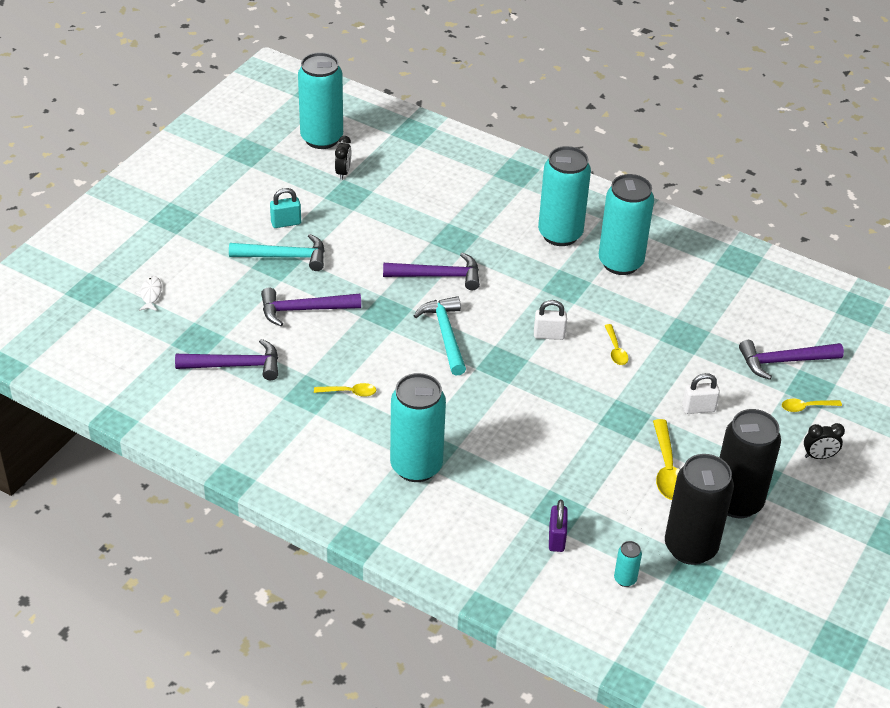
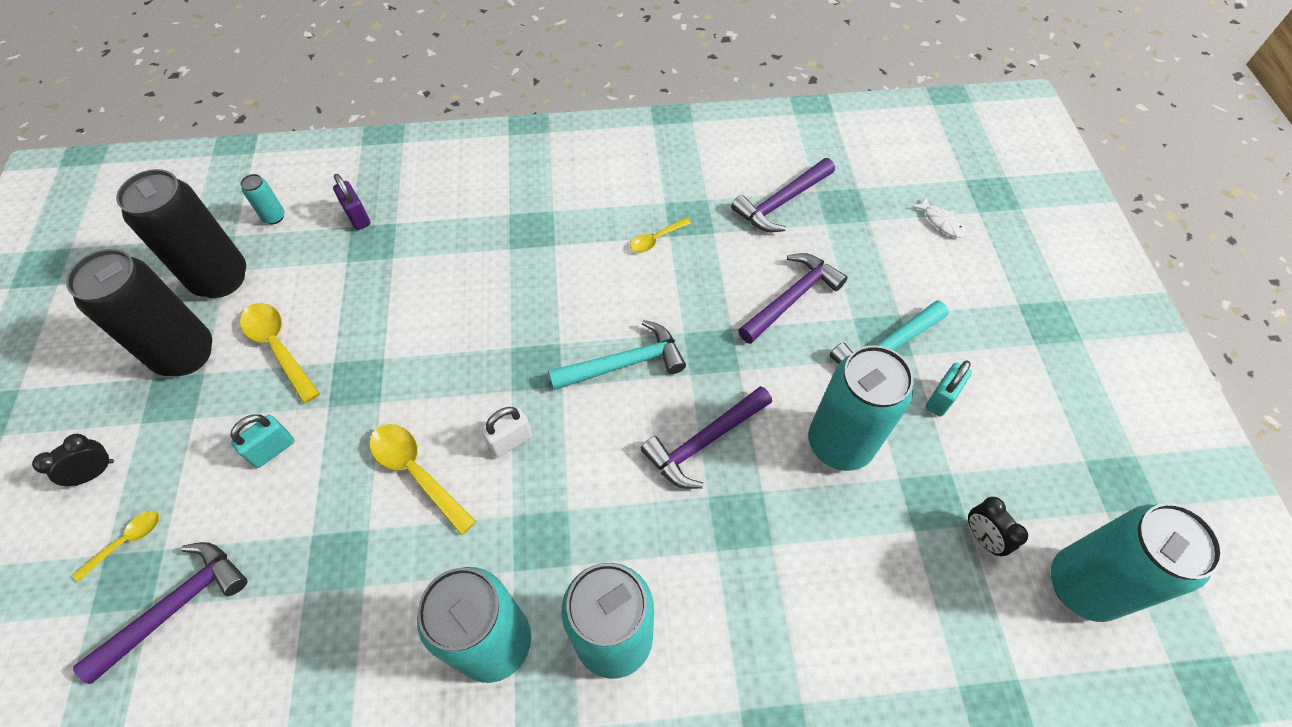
camera: 145 degrees right, 15 degrees up
turquoise can [390,373,446,482] -> turquoise can moved to [808,345,914,471]
turquoise hammer [414,296,466,376] -> turquoise hammer turned 60 degrees counterclockwise [548,320,686,390]
yellow spoon [605,324,629,365] -> yellow spoon [370,424,476,535], size x1.71
white padlock [682,373,720,414] -> turquoise padlock [231,414,294,468]

